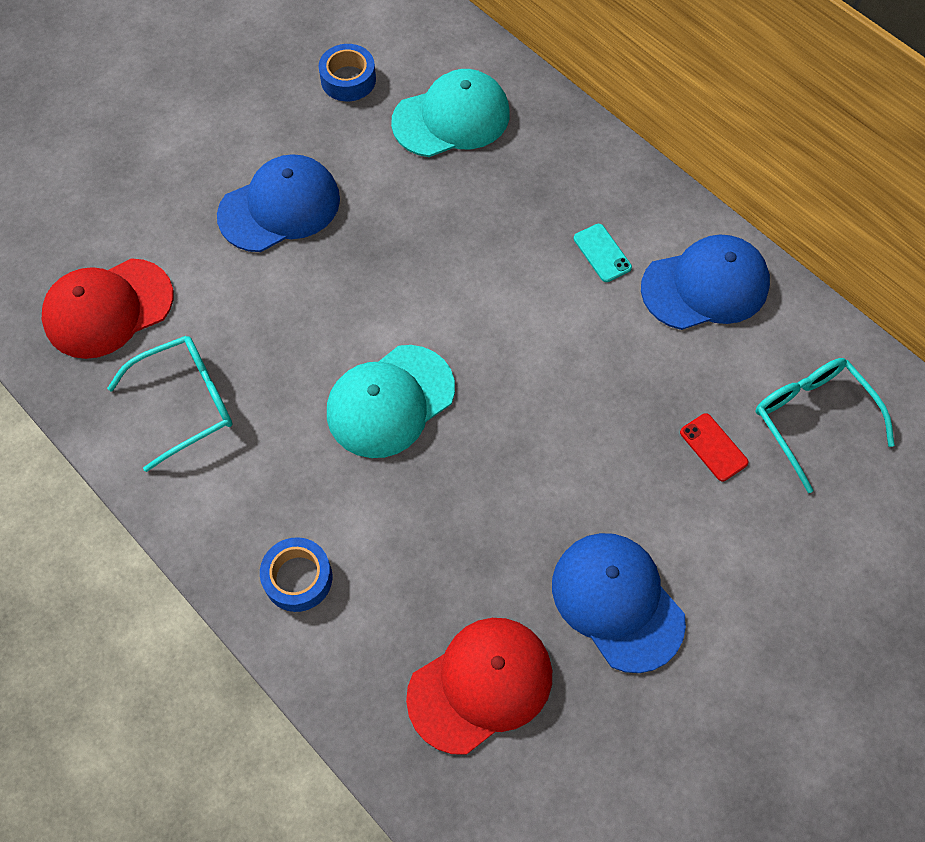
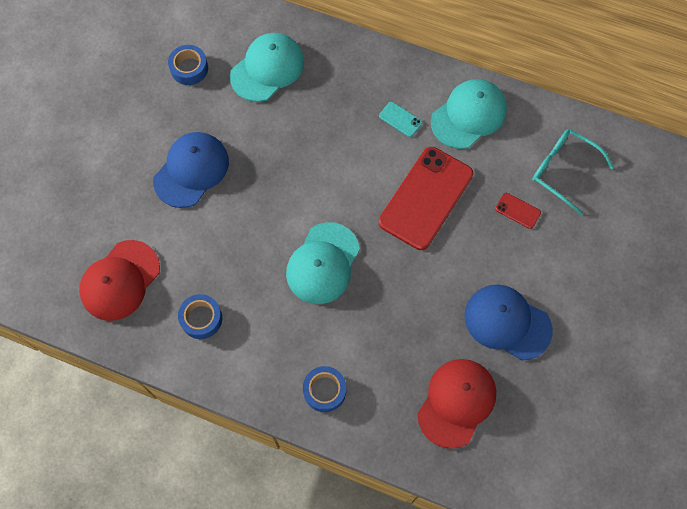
camera: 25 degrees left, 5 degrees up
turquoise glasses [107,336,233,472] -> blue tape [178,294,222,339]
blue cap [641,235,770,330] -> turquoise cap [431,79,507,149]
none -> red phone [379,147,473,250]

